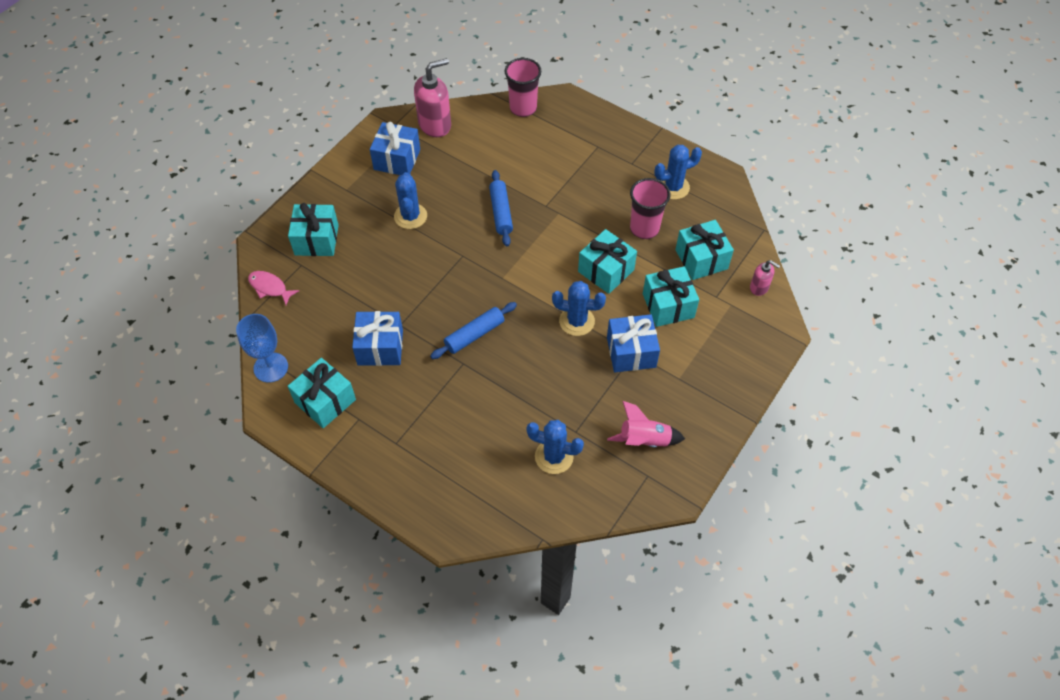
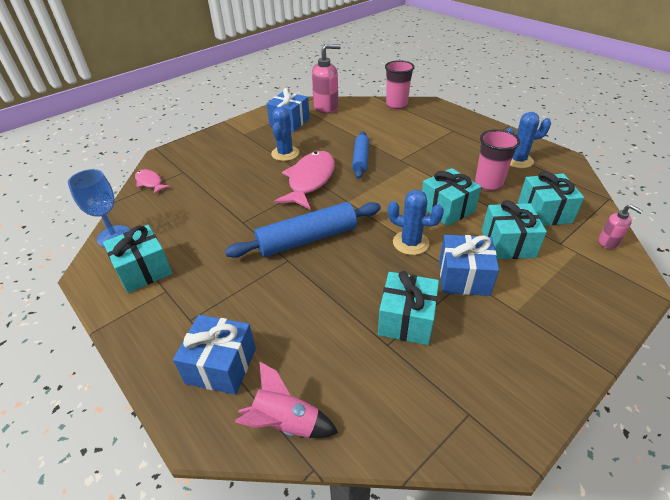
camera: 15 degrees right, 15 degrees down
turquoise gift [288,203,338,256] -> turquoise gift moved to [378,271,439,345]
blue gift [352,311,403,366] -> blue gift moved to [173,315,256,395]
blue rolling pin [430,302,517,359] -> blue rolling pin [225,202,381,258], size x1.58
blue cactus [526,420,584,474] -> none
pink rocket [607,401,685,447] -> pink rocket moved to [235,361,338,438]
none -> pink fish [274,151,335,209]

